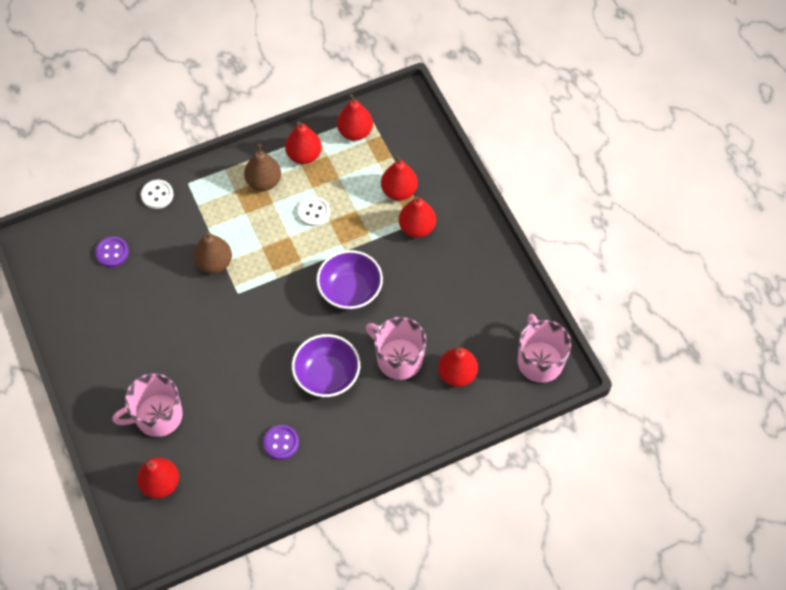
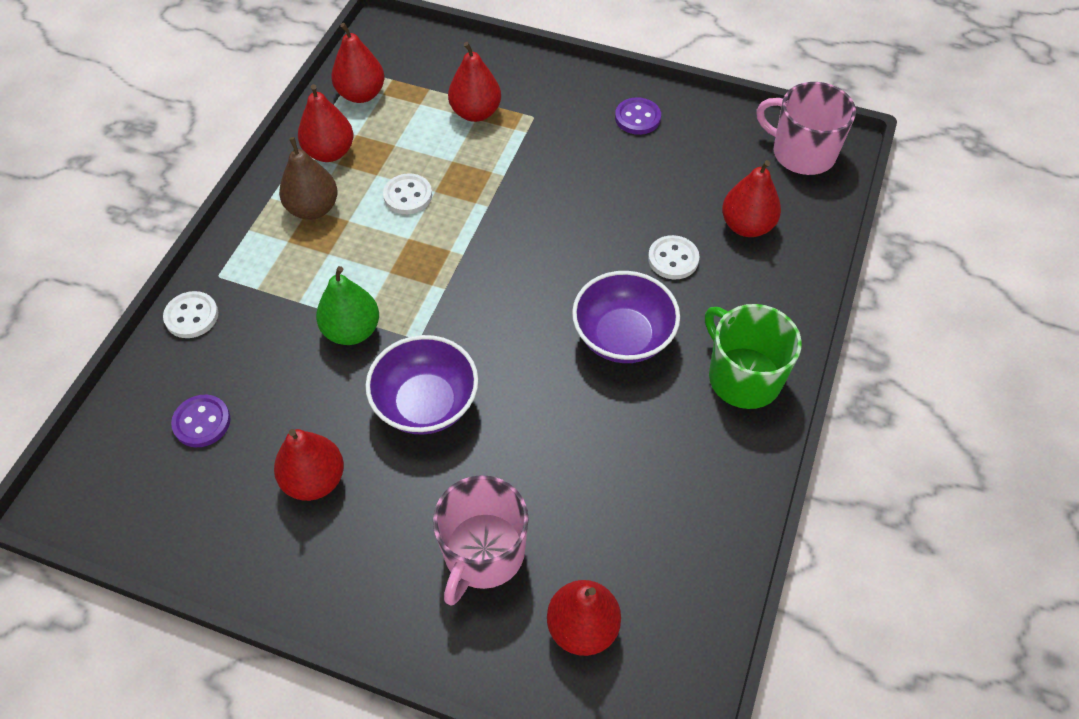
camera: 45 degrees left, 5 degrees down
brown pear [193,232,232,274] -> green pear [316,266,379,345]
purple button [263,425,299,460] -> purple button moved to [615,97,661,135]
purple bowl [316,250,383,310] -> purple bowl moved to [366,335,478,435]
pink mug [366,317,426,380] -> white button [648,235,700,279]
red pear [399,196,436,238] -> red pear moved to [274,429,344,501]
none -> green mug [705,304,802,409]

